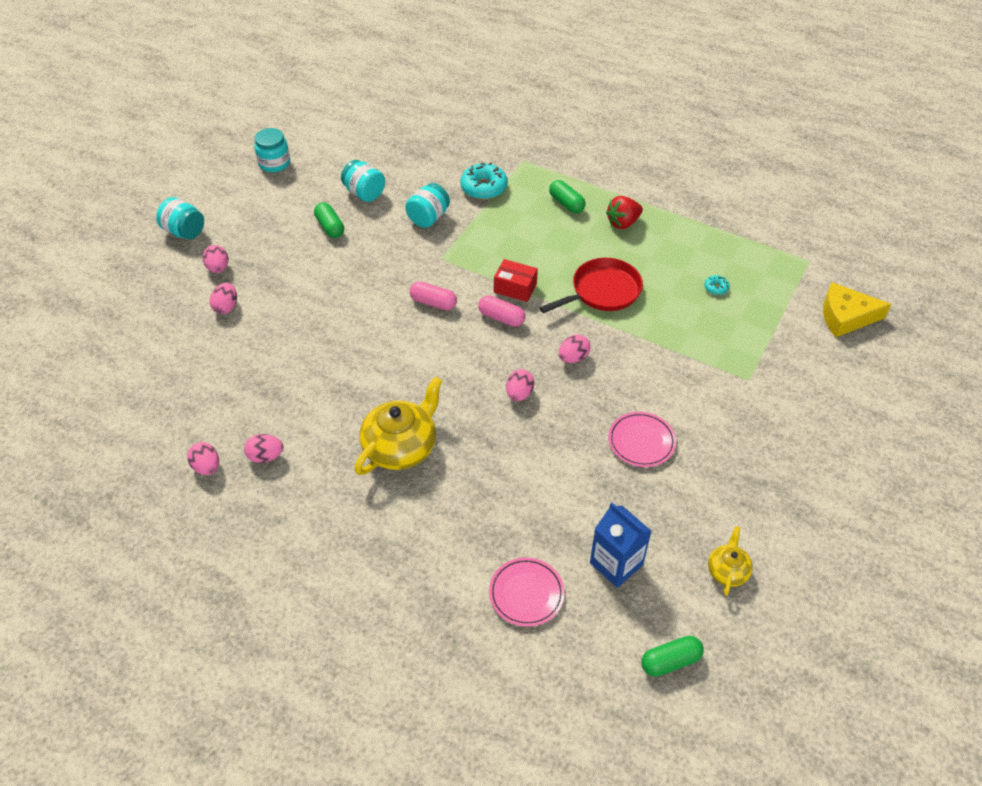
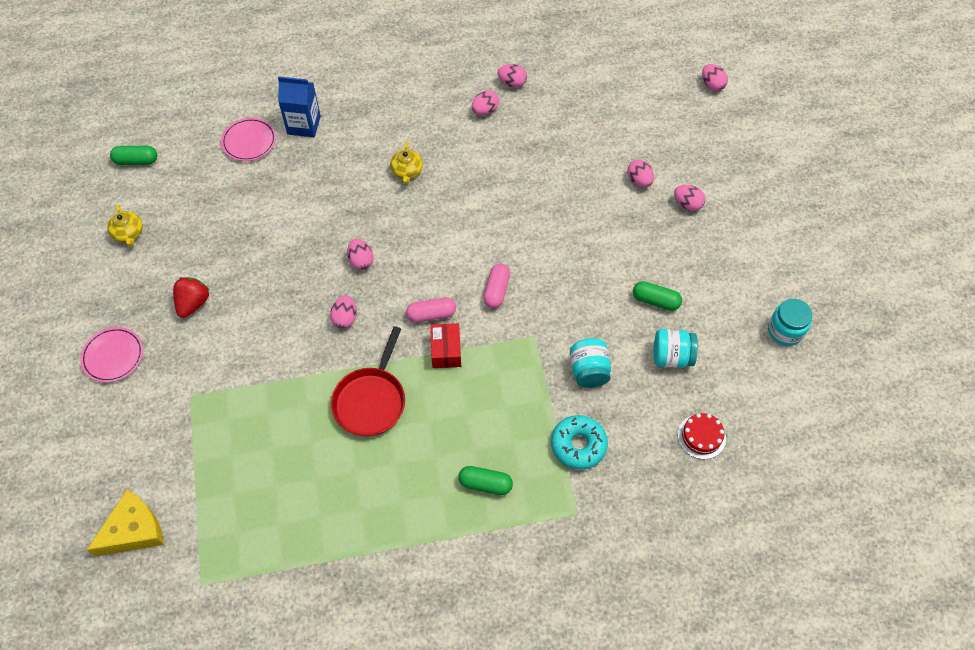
camera: 140 degrees right, 10 degrees up
turquoise jar [156,197,204,240] -> none
yellow teapot [354,376,442,475] -> yellow teapot [390,142,423,184], size x0.53
pink capsule [410,282,457,310] -> pink capsule turned 60 degrees counterclockwise [483,263,510,308]
red box [494,259,538,302] -> red box turned 75 degrees counterclockwise [430,323,461,368]
blue carton [590,502,652,588] -> blue carton moved to [278,76,321,137]
red strawberry [606,196,643,229] -> red strawberry moved to [173,277,209,318]
pink plate [608,412,676,467] -> pink plate moved to [80,327,143,383]
green capsule [642,636,704,677] -> green capsule turned 60 degrees clockwise [110,146,157,165]
turquoise donut [704,275,730,295] -> none
none -> red cake [678,413,726,459]
none -> pink egg [702,64,728,91]

